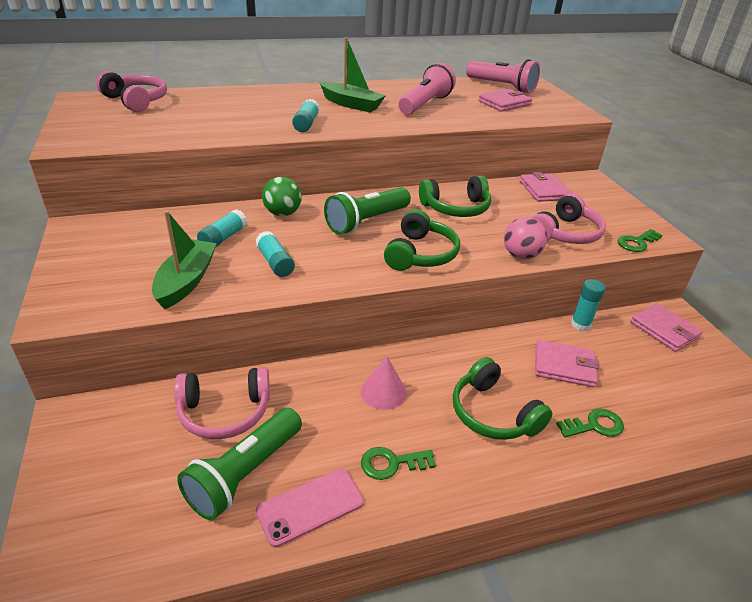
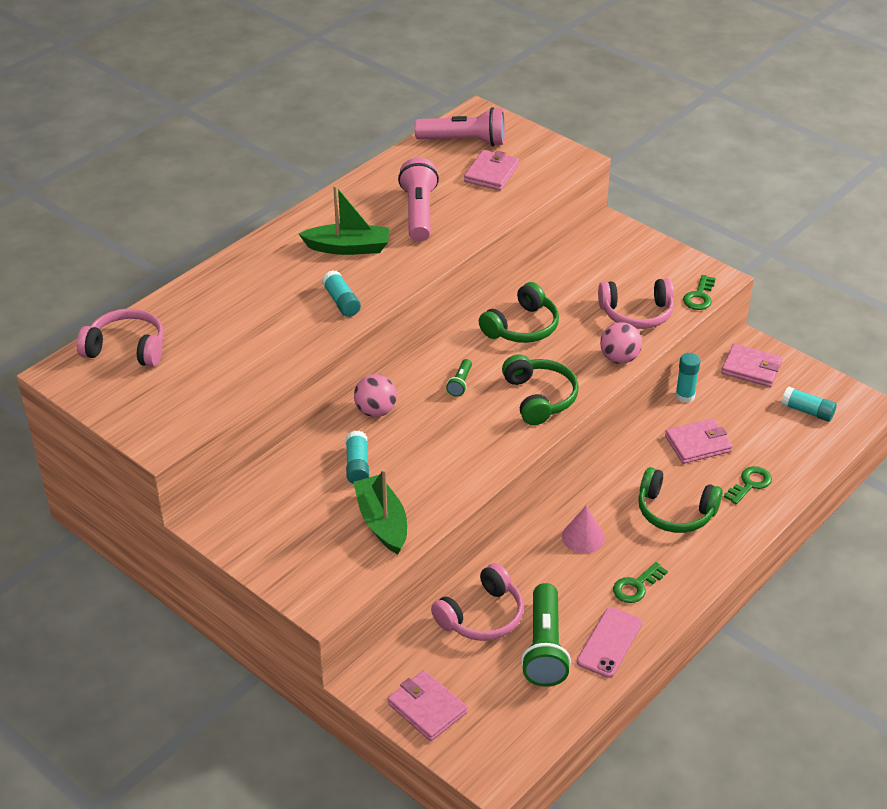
camera: 30 degrees left, 5 degrees up
turquoise glue stick [255,231,295,277] -> turquoise glue stick moved to [781,386,837,422]
green ball [262,177,302,216] -> pink ball [354,374,397,417]
green flashlight [324,187,411,235] -> green flashlight [446,359,472,397], size x0.47
pink wallet [520,172,572,202] -> pink wallet moved to [388,670,467,741]
pink headphones [532,193,606,244] -> pink headphones turned 75 degrees clockwise [598,278,674,329]

